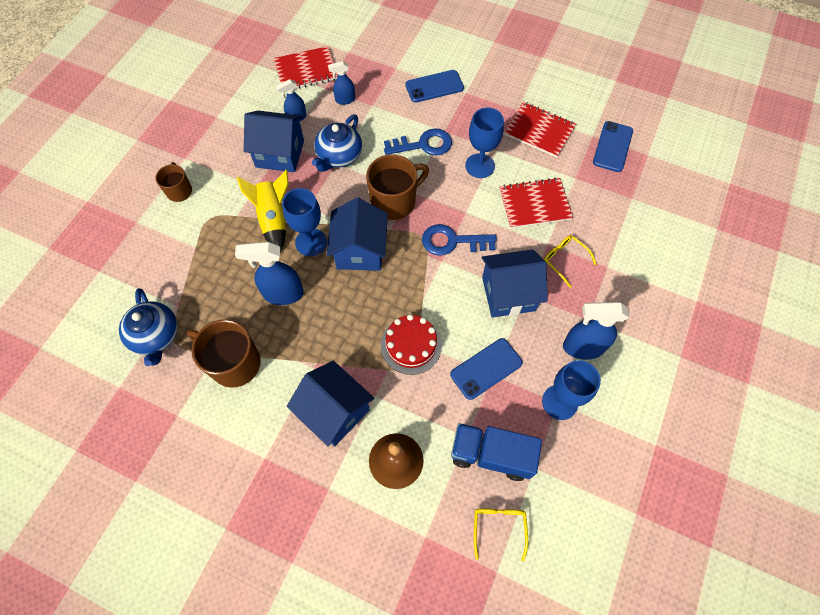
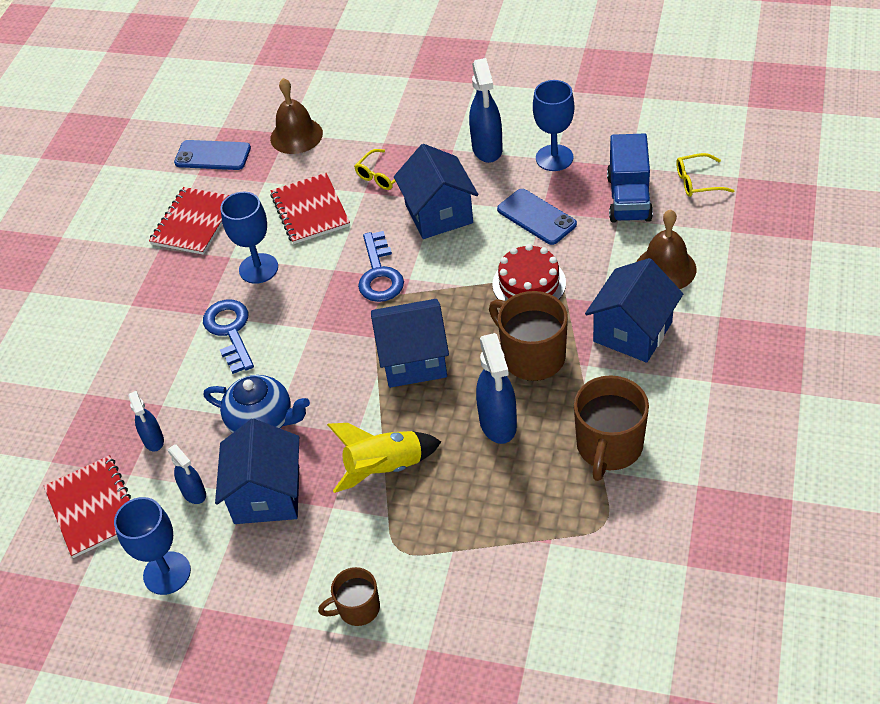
camera: 95 degrees left, 15 degrees down
blue teapot [119,288,178,366] -> none
blue goblet [282,188,327,256] -> blue goblet moved to [114,497,191,595]
brown mug [366,155,429,220] -> brown mug moved to [489,291,568,381]
blue phone [405,70,464,103] -> none
none -> brown bell [270,78,323,154]

